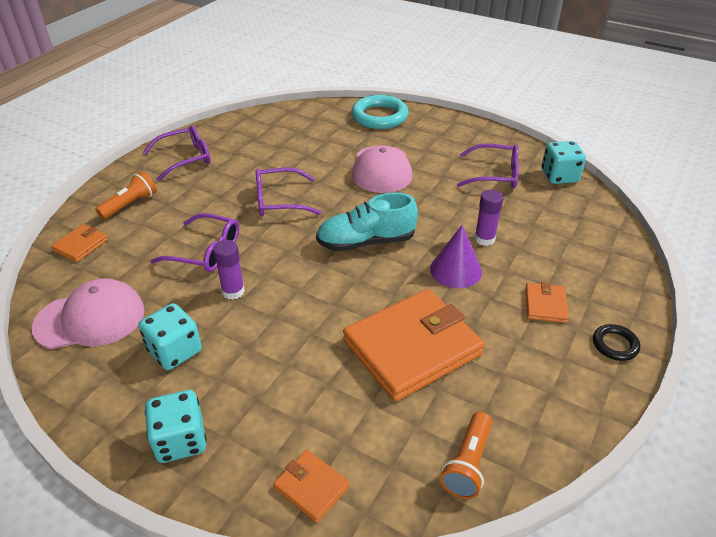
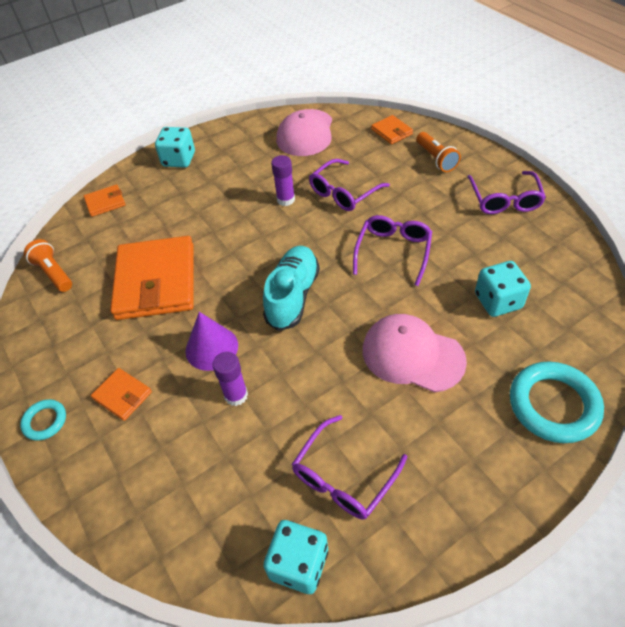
camera: 120 degrees right, 10 degrees up
turquoise dice [138,303,202,370] -> turquoise dice moved to [475,261,531,317]
black ring [593,324,640,361] -> turquoise ring [20,399,66,441]

